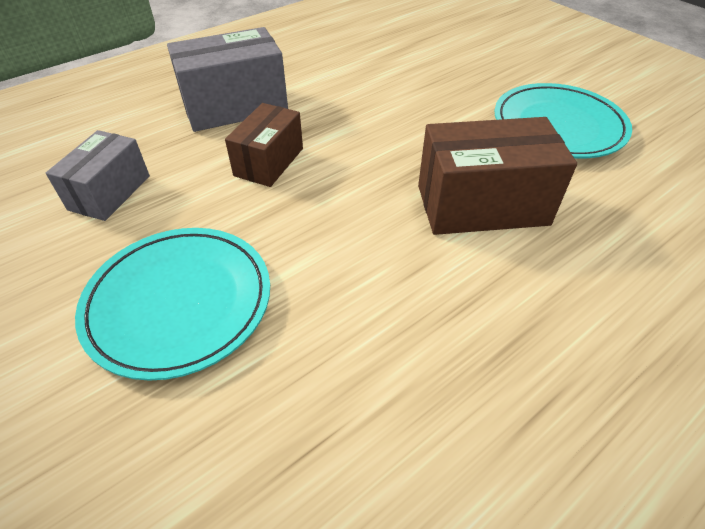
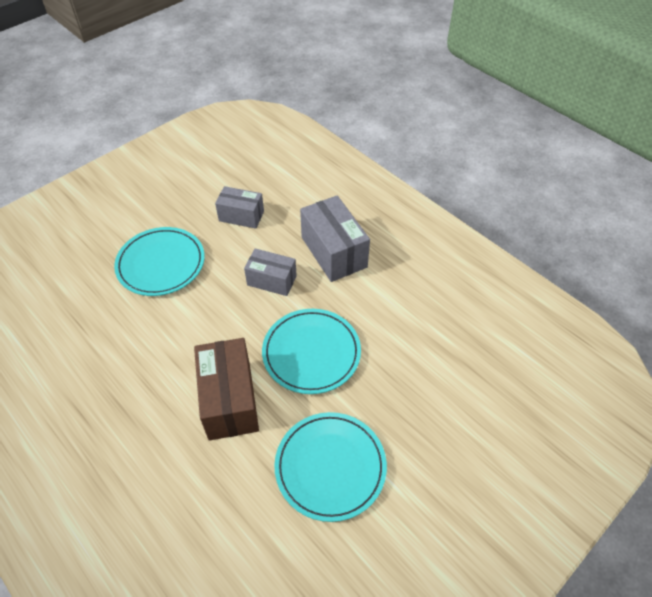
camera: 85 degrees right, 5 degrees up
brown box [225,103,303,187] -> grey box [244,248,297,296]
none -> turquoise plate [262,309,361,394]

